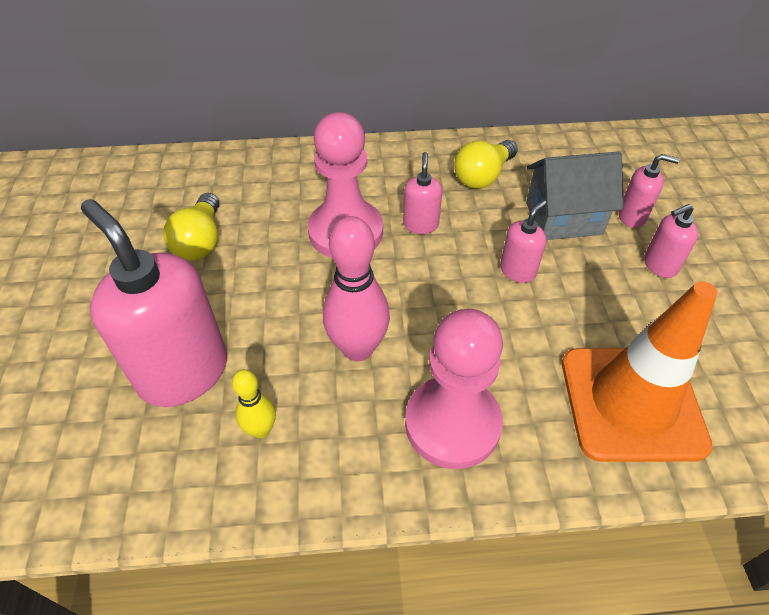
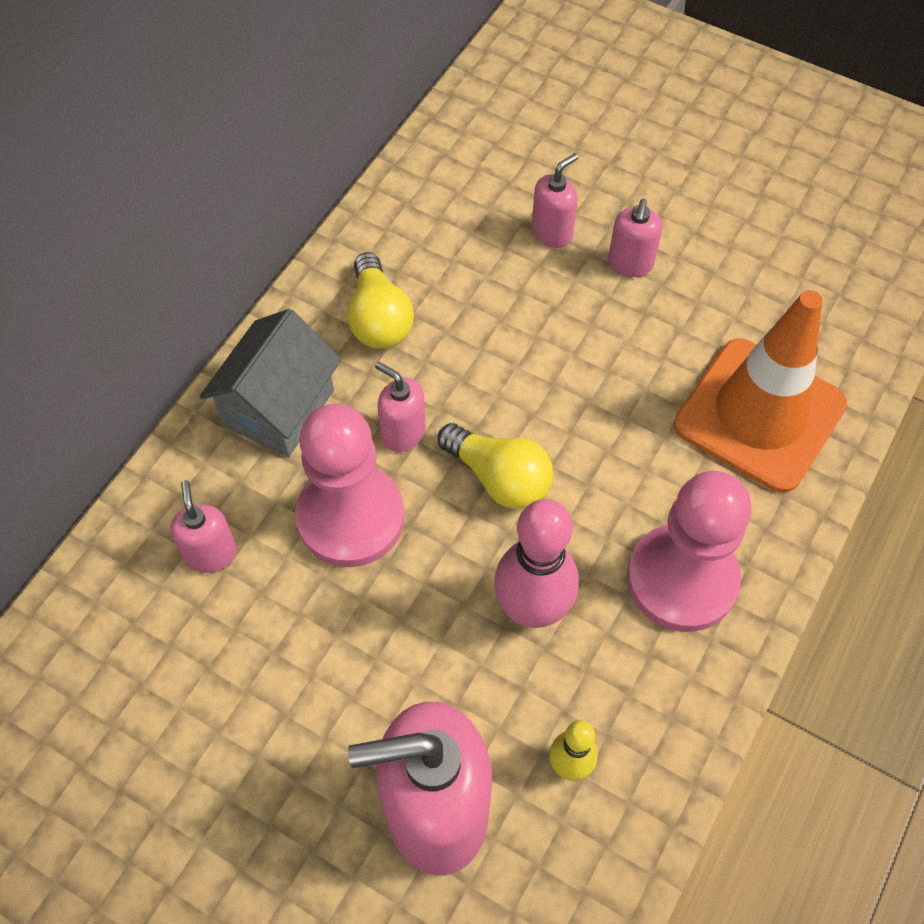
camera: 55 degrees left, 10 degrees up
yellow light bulb [163,193,219,260] -> yellow light bulb moved to [438,423,553,509]
pink soap dispenser [500,200,547,283] -> pink soap dispenser moved to [170,480,237,573]
grey house [526,151,624,240] -> grey house moved to [199,309,341,457]

